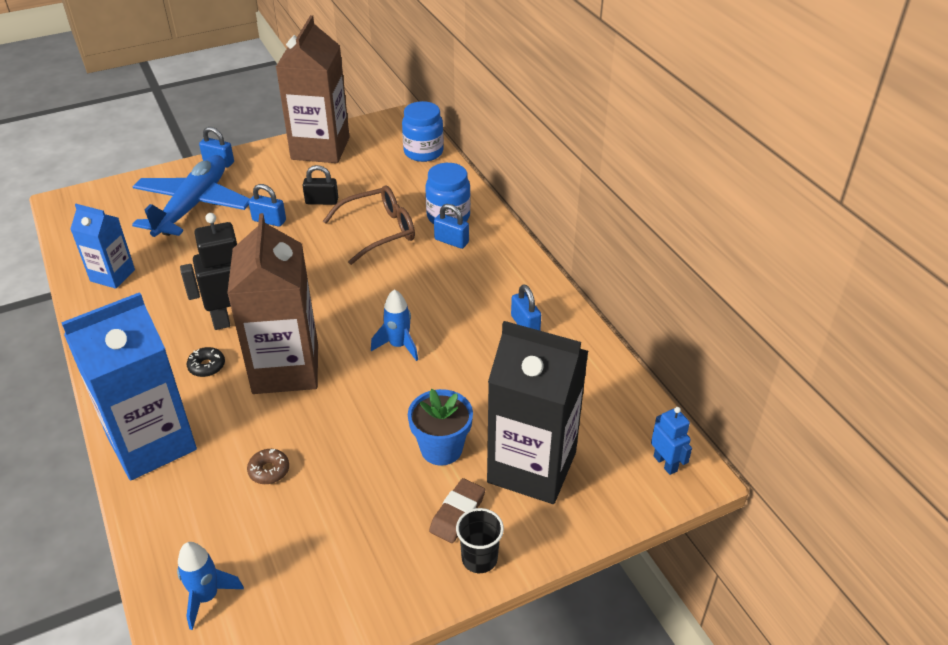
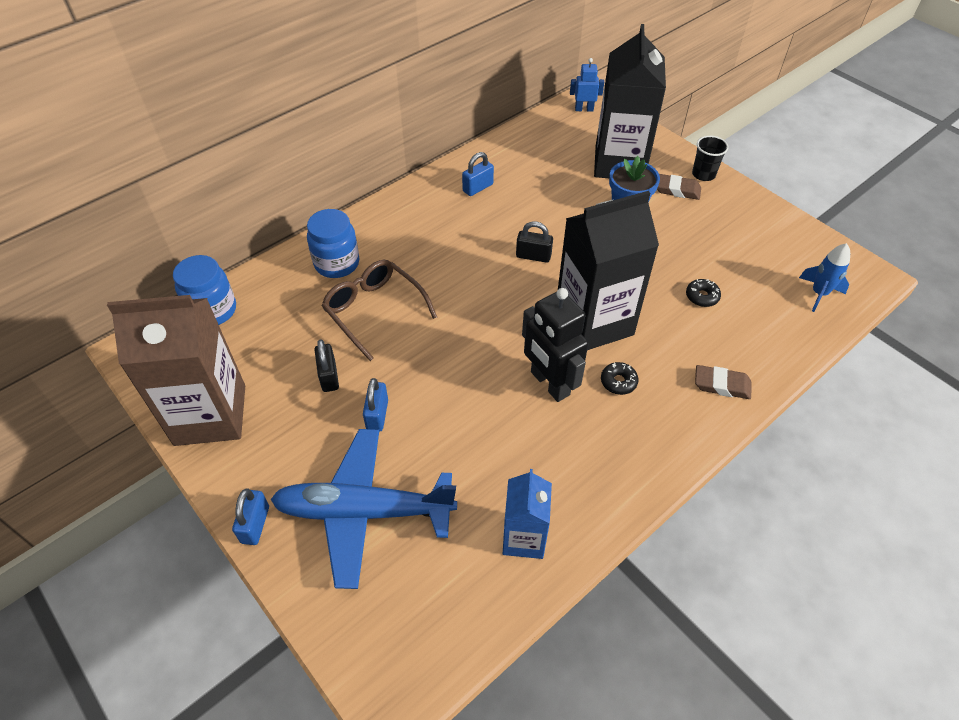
camera: 105 degrees left, 10 degrees up
blue carton [61,292,197,481] -> brown eraser [695,365,751,399]
brown carton [227,213,318,394] -> black carton [558,191,659,350]
brown donut [247,449,289,484] -> black donut [686,279,721,307]
blue rocket [371,289,418,361] -> black padlock [516,221,553,263]
blue padlock [434,204,469,249] -> none
blue robot [651,407,692,475] -> blue robot turned 45 degrees clockwise [570,58,604,112]

